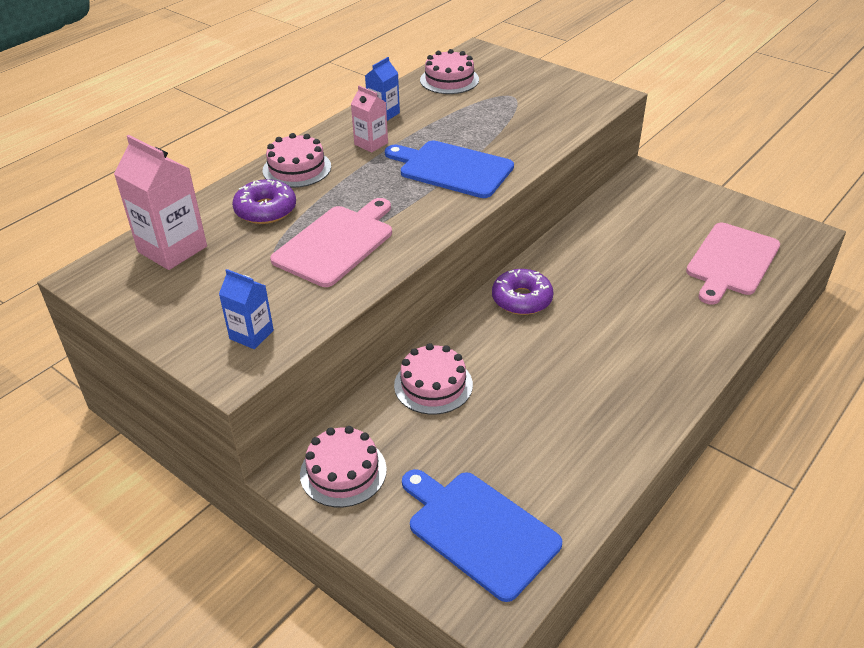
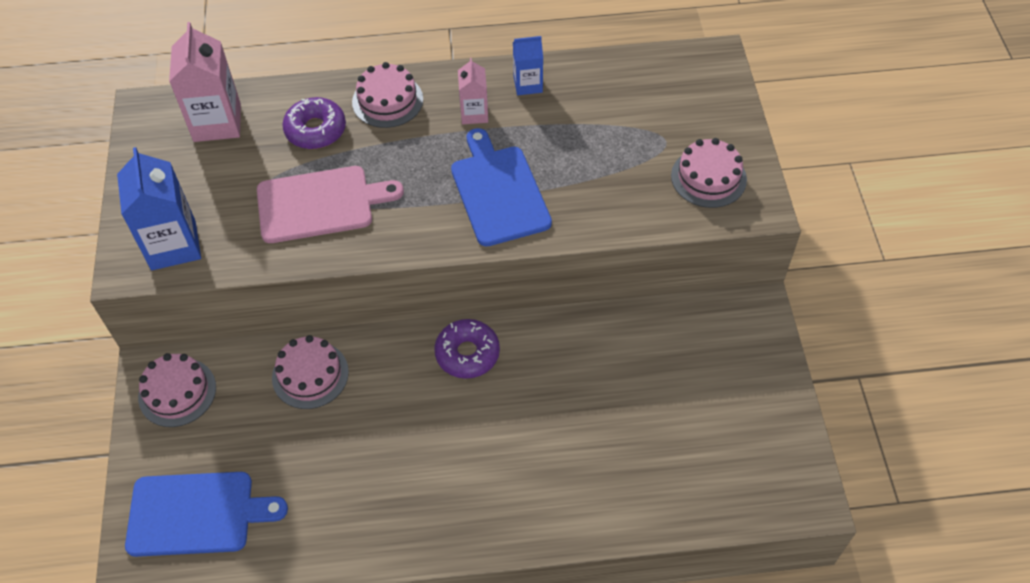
camera: 45 degrees right, 15 degrees up
blue carton [219,269,274,349] -> blue carton [117,147,201,270], size x1.74
blue cutting board [402,469,562,602] -> blue cutting board turned 90 degrees clockwise [125,472,288,557]
pink cake [420,49,479,94] -> pink cake moved to [671,138,747,208]
pink cutting board [686,223,780,305] -> none

